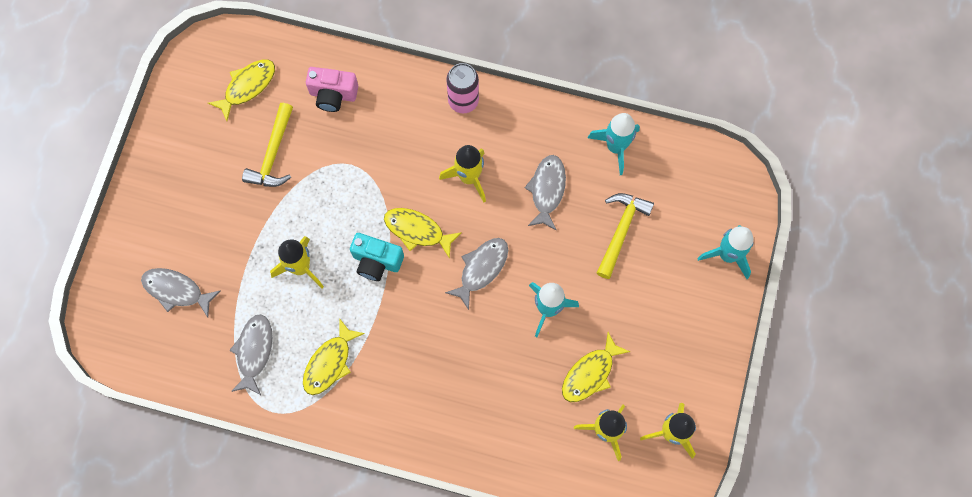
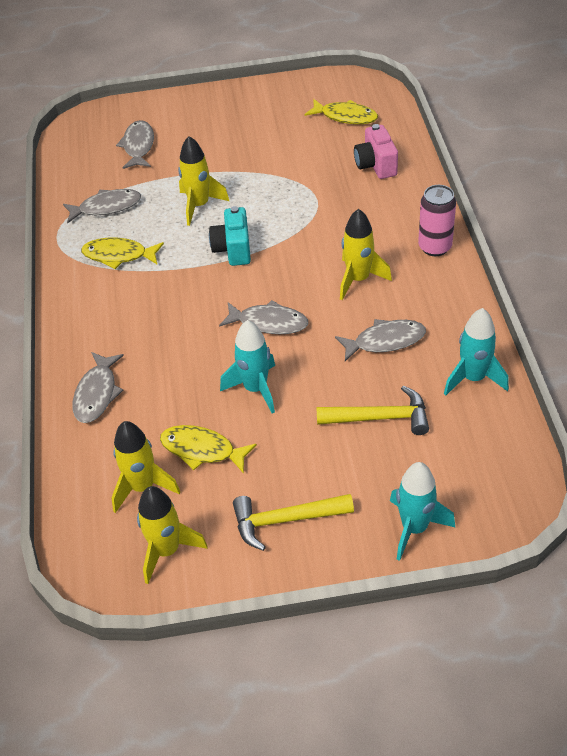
camera: 70 degrees right, 25 degrees down
yellow hammer [242,103,293,187] -> yellow hammer moved to [233,494,354,551]
yellow fish [384,208,462,259] -> none
none -> grey fish [72,352,124,423]

